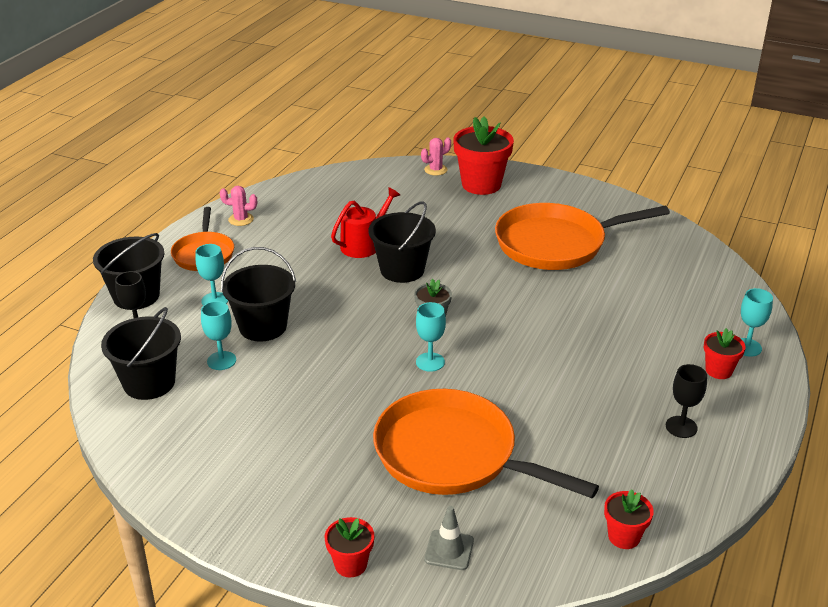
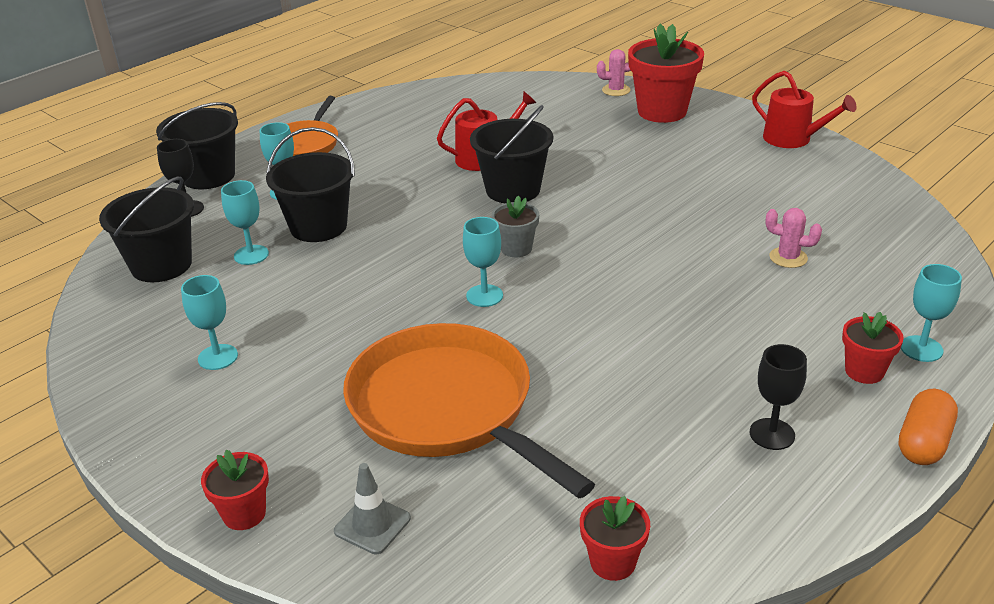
camera: 20 degrees right, 0 degrees up
pink cactus [220,186,257,226] -> pink cactus moved to [766,208,822,268]
orange pan [495,203,670,270] -> none
none -> turquoise goblet [181,275,238,370]
none -> red watering can [752,71,857,148]
none -> orange capsule [898,389,958,465]

